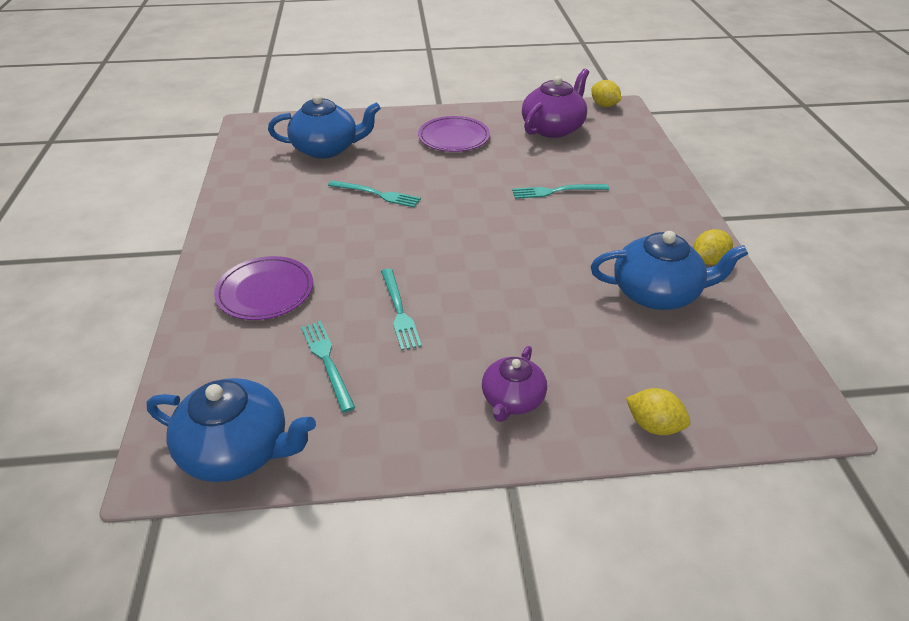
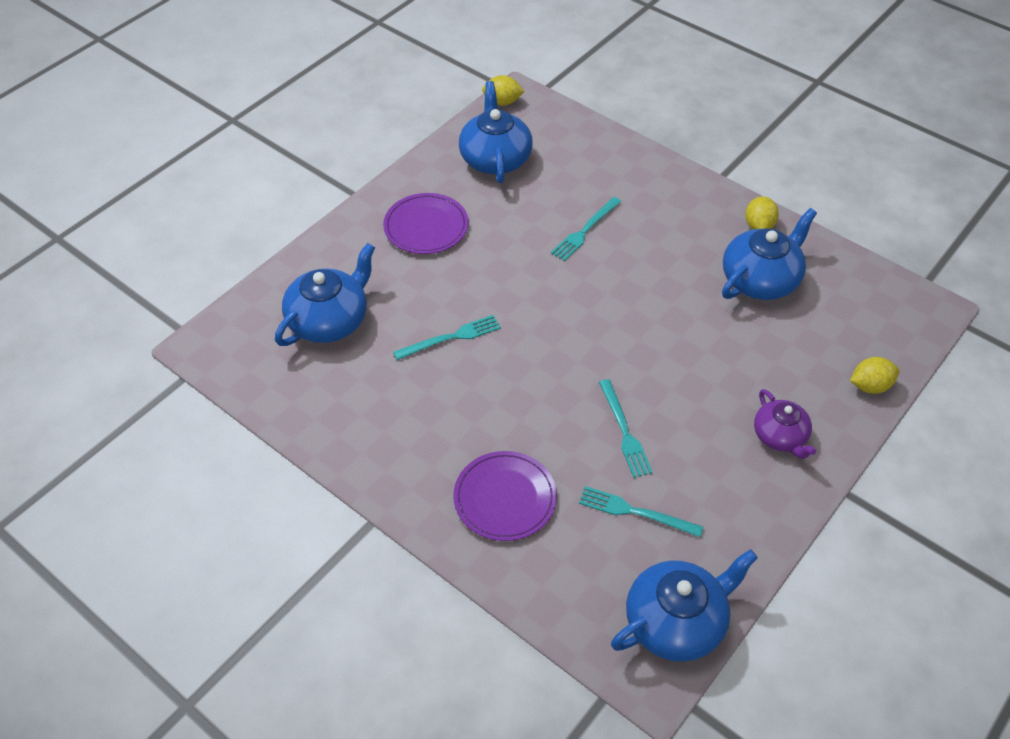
camera: 45 degrees left, 10 degrees up
turquoise fork [381,269,422,351] -> turquoise fork turned 45 degrees clockwise [599,379,653,478]
purple teapot [522,69,589,138] -> blue teapot [459,81,533,183]

